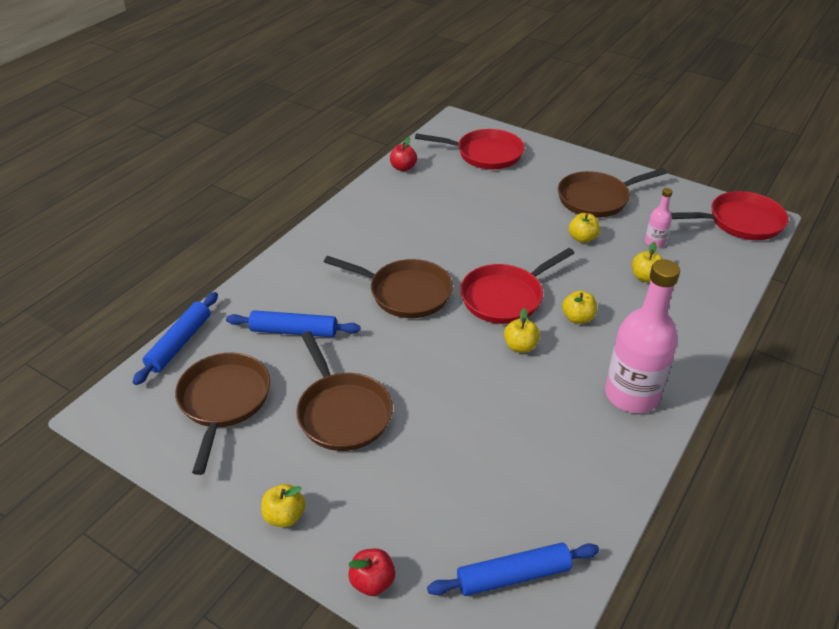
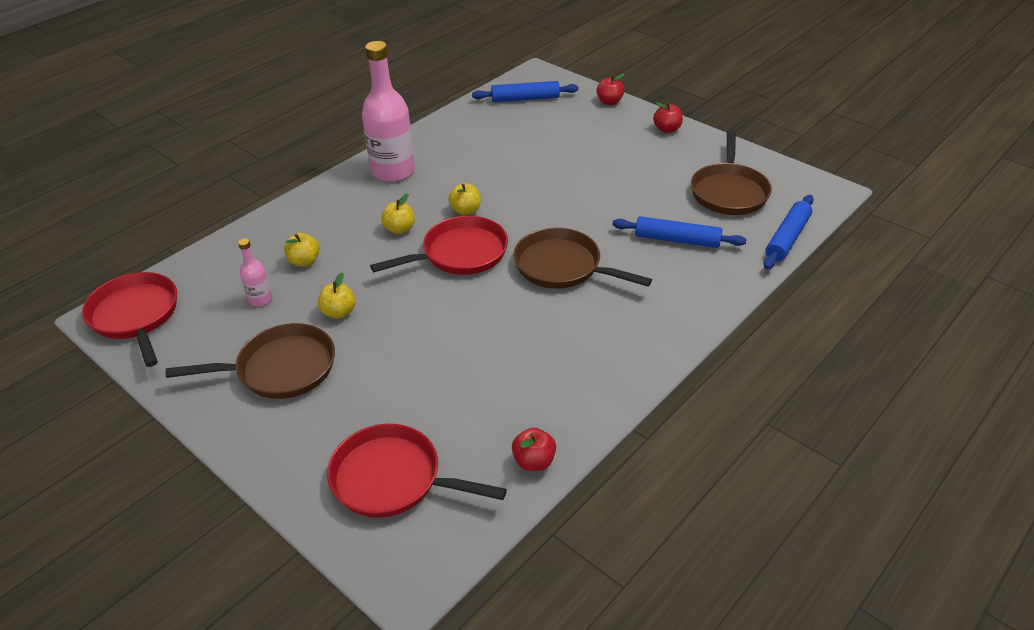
camera: 170 degrees left, 0 degrees up
yellow apple [261,484,305,527] -> red apple [653,102,683,133]
brown pan [296,331,393,451] -> none
red pan [671,191,788,240] -> red pan turned 60 degrees clockwise [82,272,177,367]

